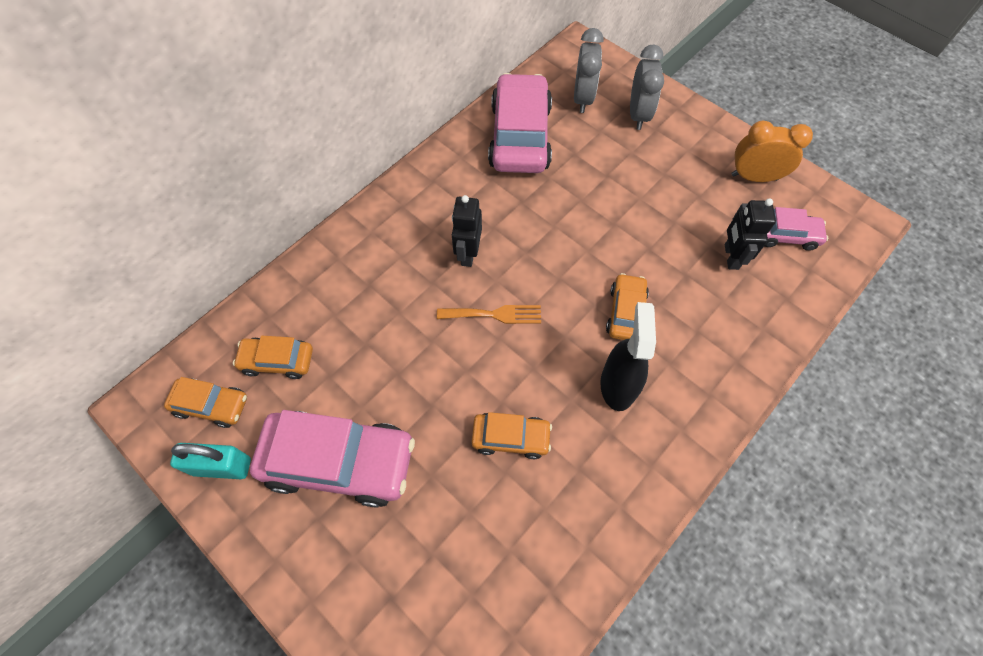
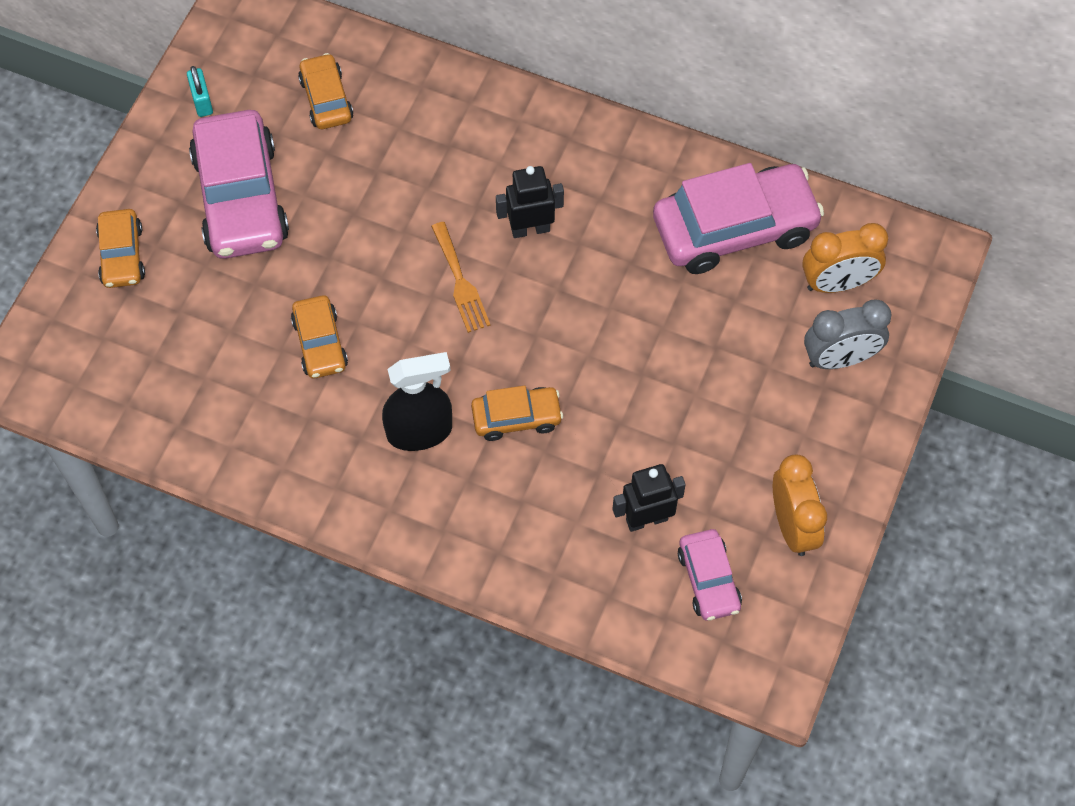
camera: 70 degrees right, 0 degrees up
orange car [164,377,247,428] -> orange car moved to [96,209,145,288]
turquoise padlock [170,443,251,479] -> turquoise padlock [187,66,213,117], size x0.64
grey clock [574,28,604,113] -> orange clock [802,223,888,293]

